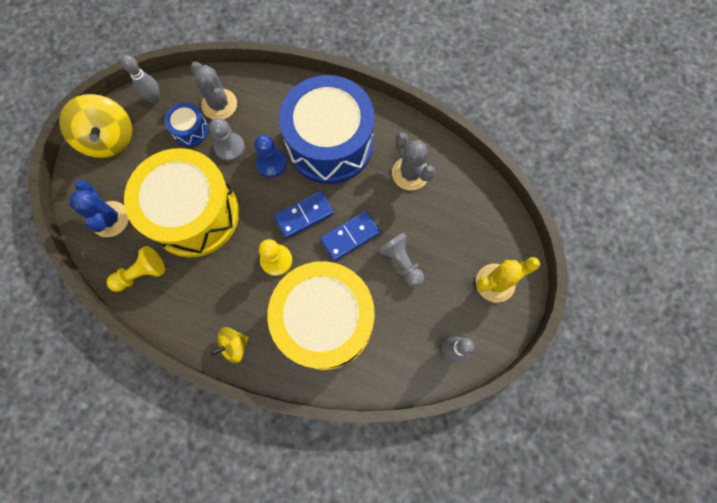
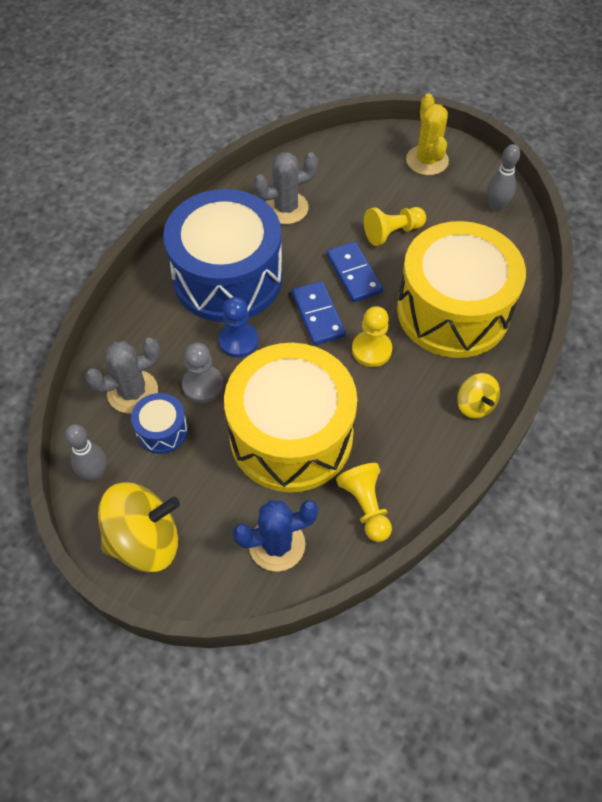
camera: 80 degrees left, 15 degrees down
grey pawn [377,232,424,287] -> yellow pawn [364,207,426,246]

